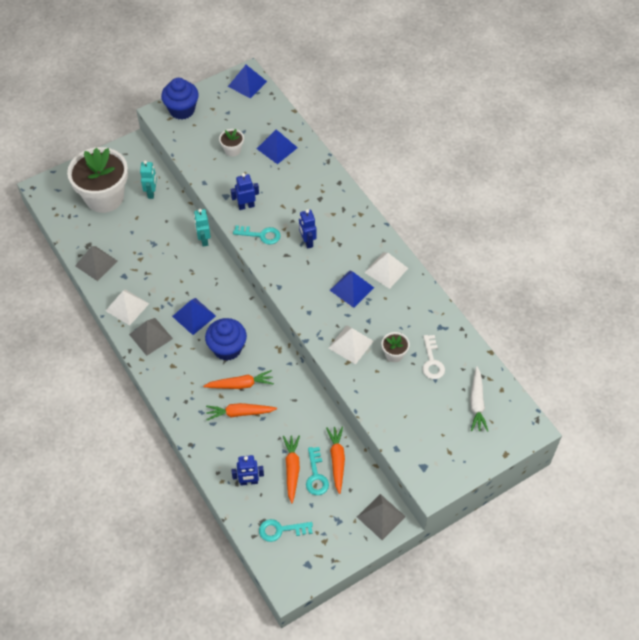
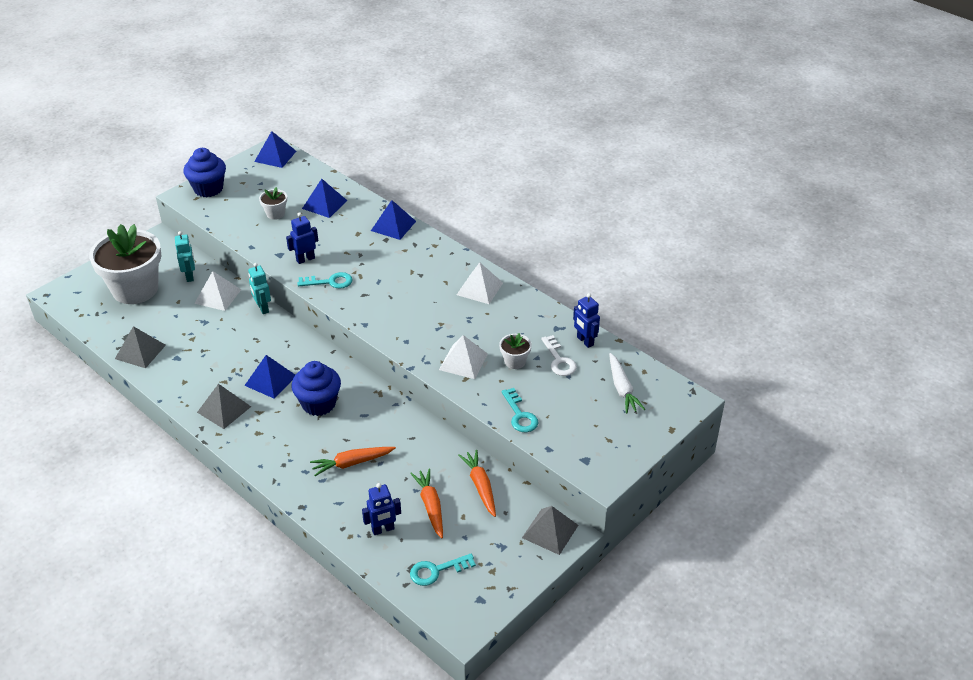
camera: 15 degrees left, 15 degrees down
white pyramid [106,289,149,326] -> white pyramid moved to [194,271,241,311]
orange carrot [203,370,274,389] -> none
blue robot [299,209,316,249] -> blue robot moved to [573,293,600,348]
turquoise key [306,447,329,495] -> turquoise key moved to [501,388,538,432]
blue pyramid [330,271,374,308] -> blue pyramid moved to [371,200,416,240]

